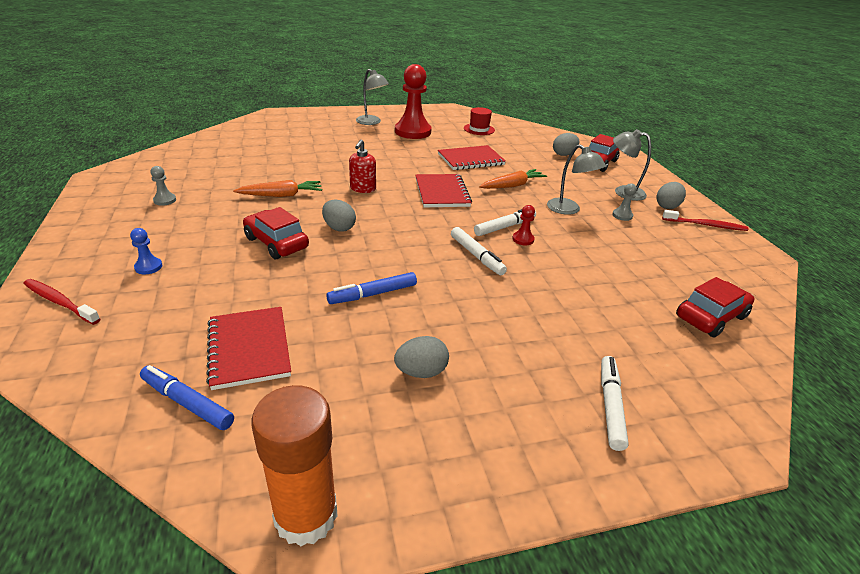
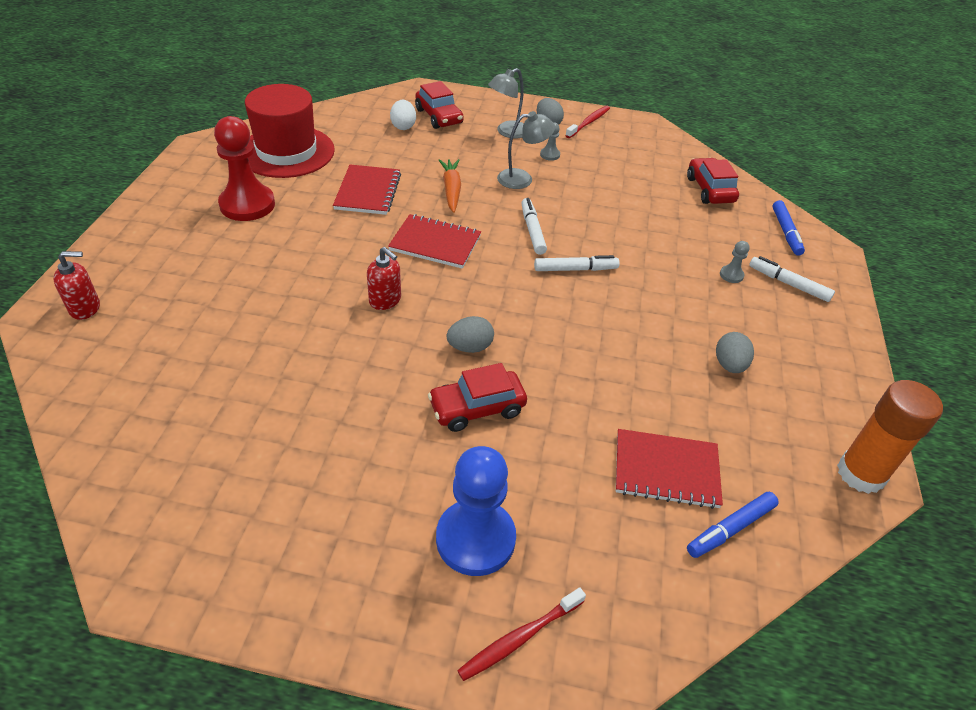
camera: 65 degrees left, 10 degrees up
blue pawn [130,228,162,274] -> blue pawn [436,446,516,576], size x2.39
grey pawn [150,166,176,206] -> grey pawn moved to [720,241,750,283]
orange carrot [233,180,322,197] -> none
blue marker [326,272,417,304] -> blue marker moved to [773,200,805,256]
grey lamp [356,69,389,125] -> none
red hat [464,107,495,135] -> red hat [245,84,335,178], size x2.17
red pawn [512,205,535,245] -> none
grey egg [553,133,580,156] -> white egg [390,100,416,130]
none -> red soap dispenser [53,251,100,320]

